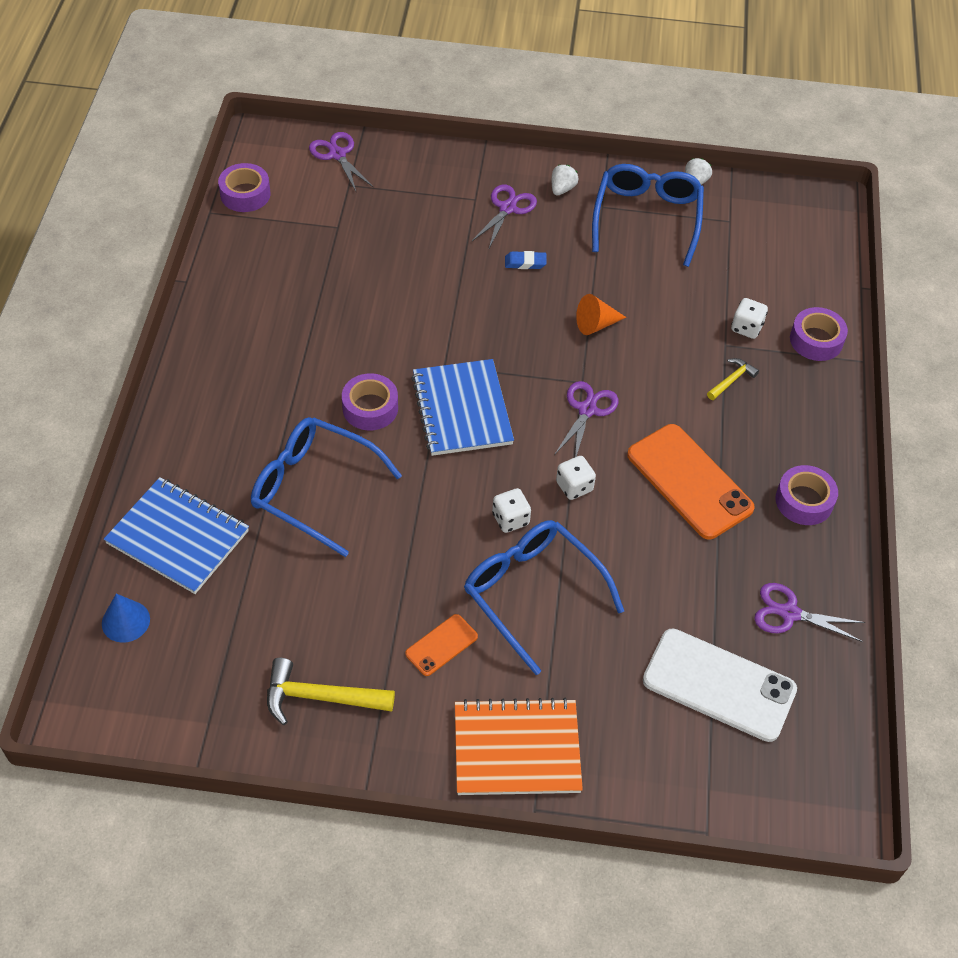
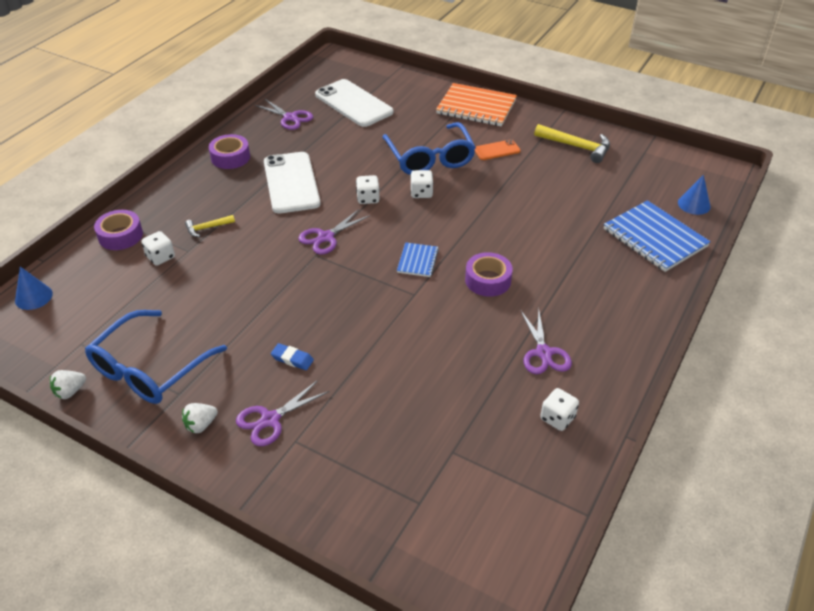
camera: 155 degrees left, 10 degrees down
purple tape [218,163,270,212] -> none
blue glasses [251,417,402,557] -> none
purple scissors [309,132,373,191] -> purple scissors moved to [521,308,572,374]
blue notebook [411,359,514,456] -> blue notebook [397,242,439,277], size x0.51
orange cone [576,294,626,335] -> none
orange phone [627,424,755,539] -> white phone [264,152,321,213]
none -> blue cone [15,267,53,310]
none -> white dice [540,388,579,431]

